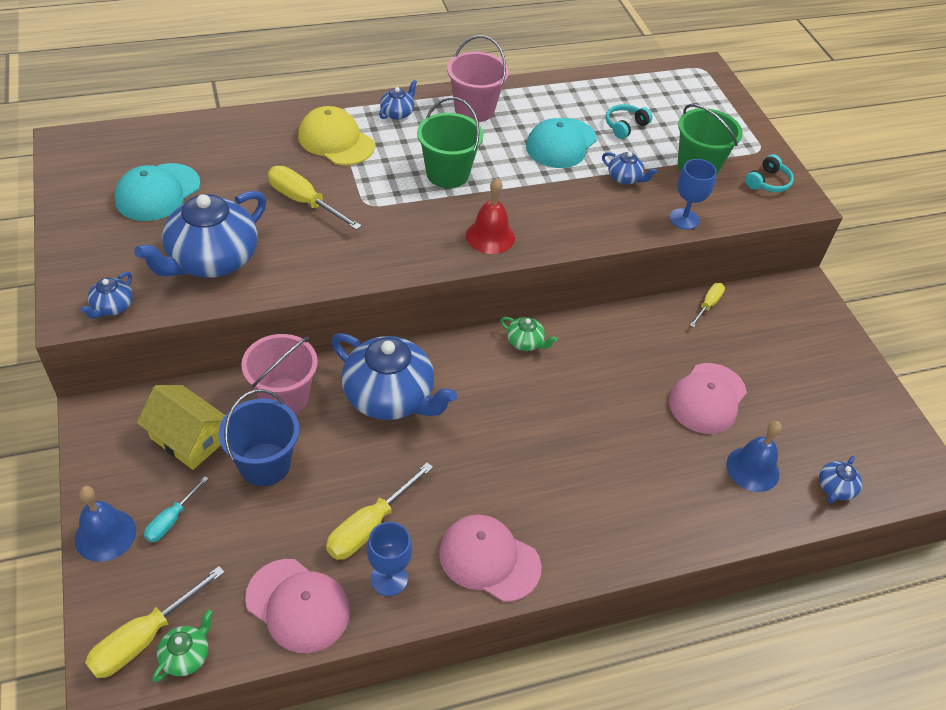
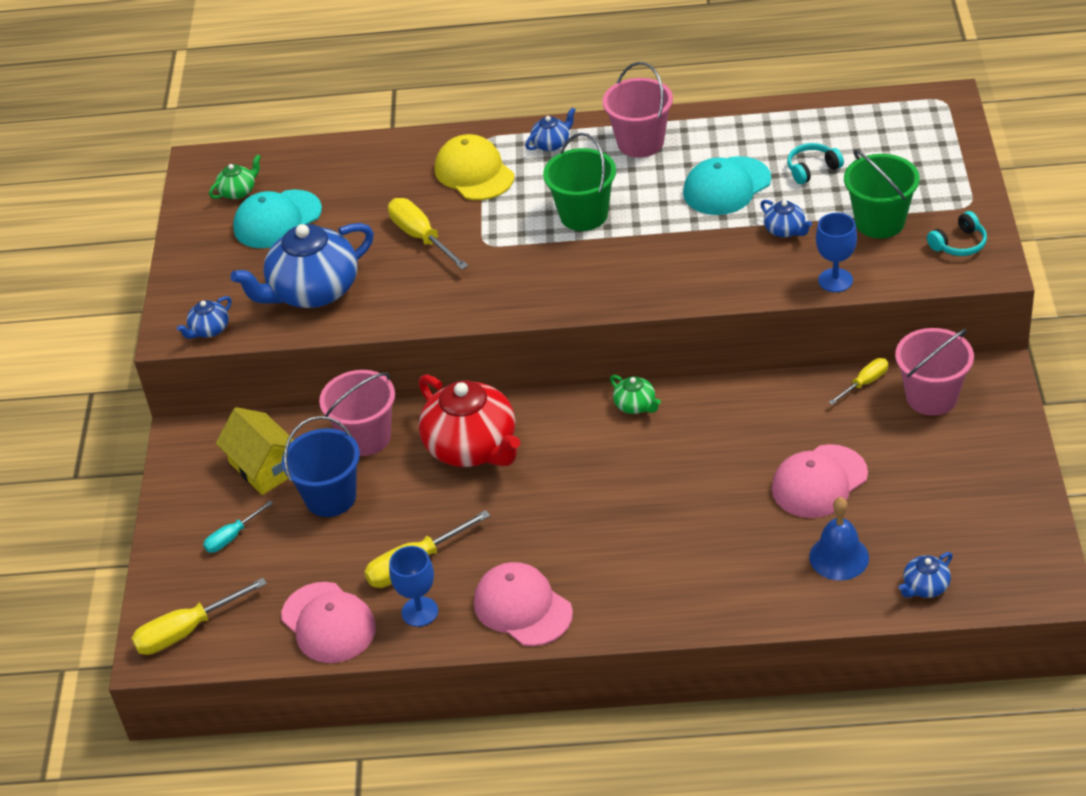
camera: 25 degrees right, 5 degrees down
blue bell [75,486,136,562] -> none
green teapot [152,609,213,682] -> green teapot moved to [209,154,261,199]
blue teapot [331,333,457,420] -> red teapot [419,375,520,467]
red bell [466,178,515,254] -> none
none -> pink bucket [895,328,974,416]

